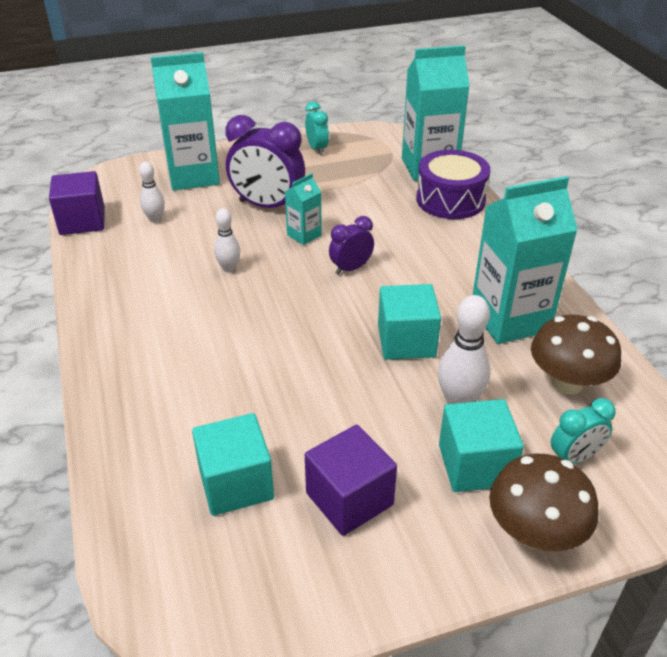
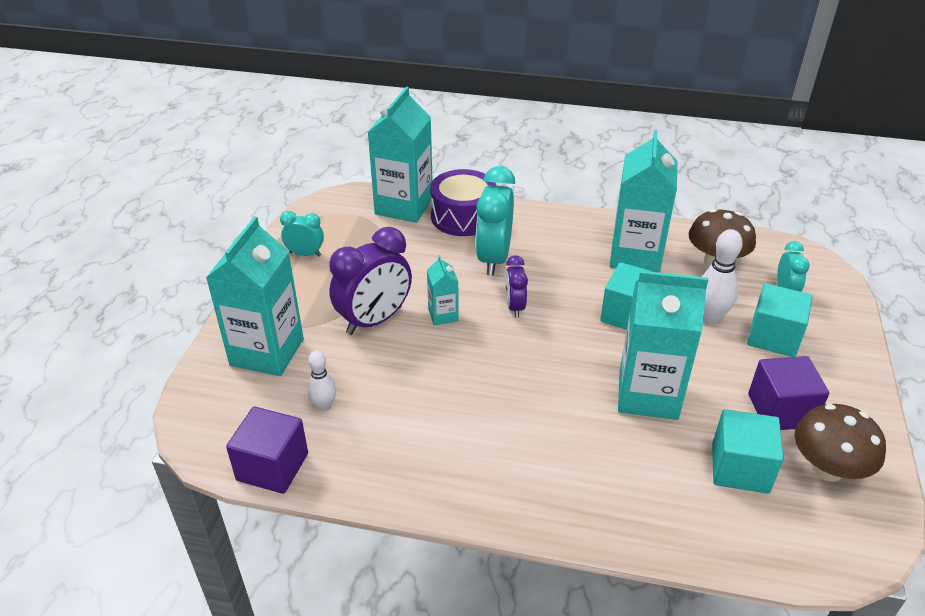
camera: 60 degrees left, 0 degrees up
white bowling pin [214,208,240,272] -> none
brown mushroom [489,454,598,551] -> brown mushroom moved to [794,404,886,482]
none -> turquoise clock [475,166,515,276]
none -> turquoise carton [618,271,708,420]

